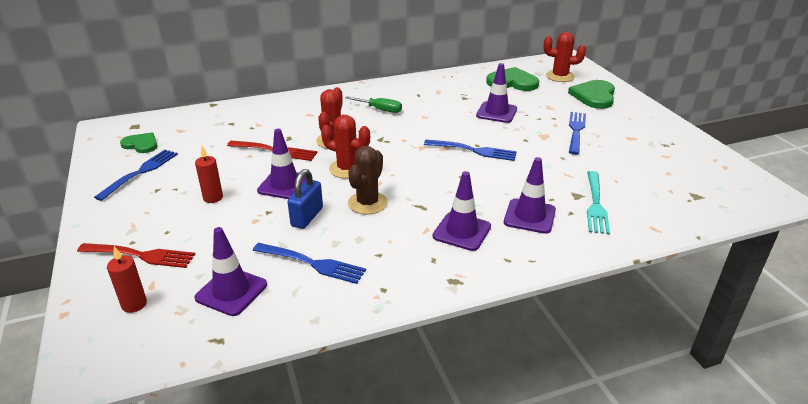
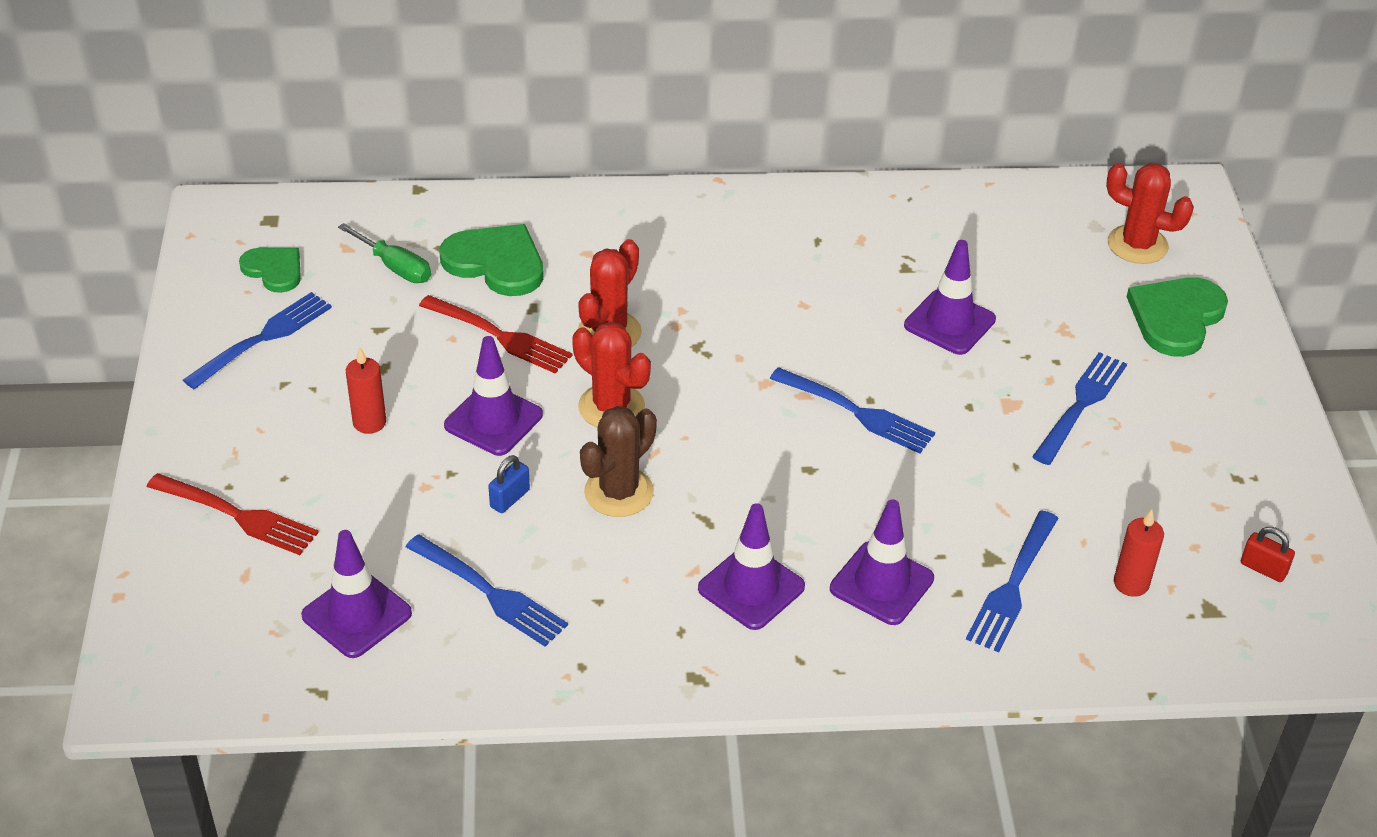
camera: 15 degrees right, 10 degrees up
red candle [107,246,147,313] -> red candle moved to [1114,509,1164,597]
blue padlock [288,169,323,229] -> blue padlock [488,455,530,513], size x0.63
green screwdriver [345,96,402,113] -> green screwdriver moved to [338,223,431,283]
green heart [486,67,539,91] -> green heart moved to [440,224,543,296]
turquoise fork [587,171,610,235] -> blue fork [966,510,1059,652]
none -> red padlock [1241,527,1295,582]

